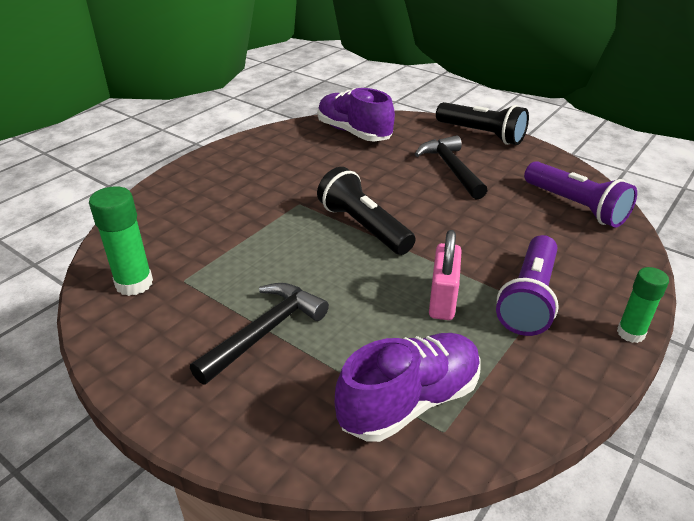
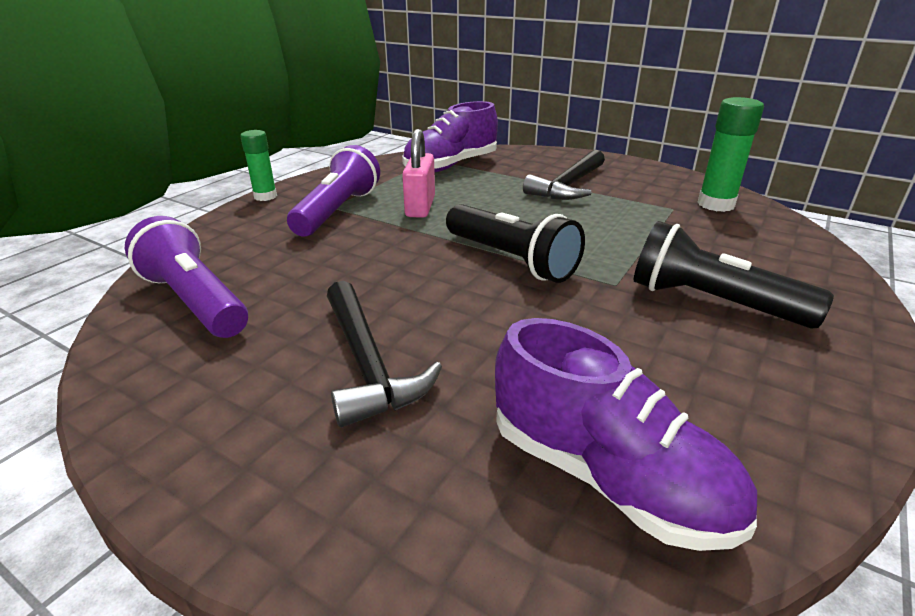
camera: 175 degrees right, 5 degrees down
black flashlight [436,102,529,145] -> black flashlight moved to [634,221,834,328]

